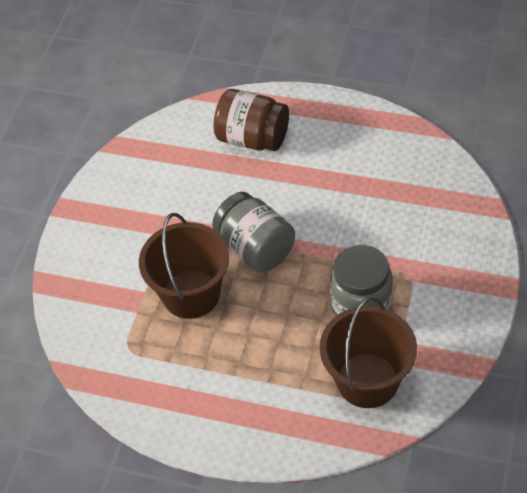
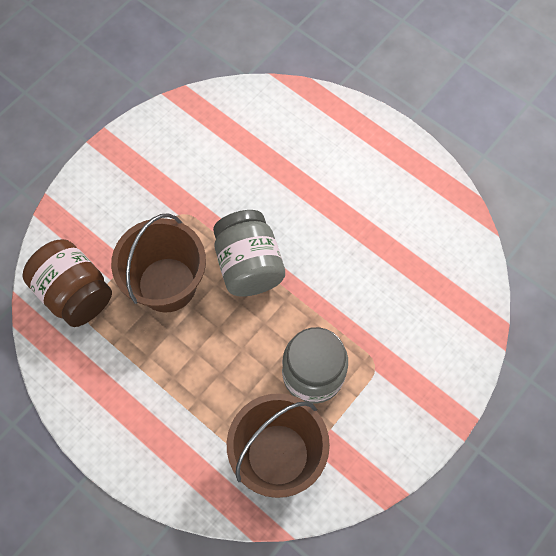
camera: 20 degrees right, 15 degrees up
brown jar [213,89,289,151] -> brown jar moved to [22,239,112,327]

